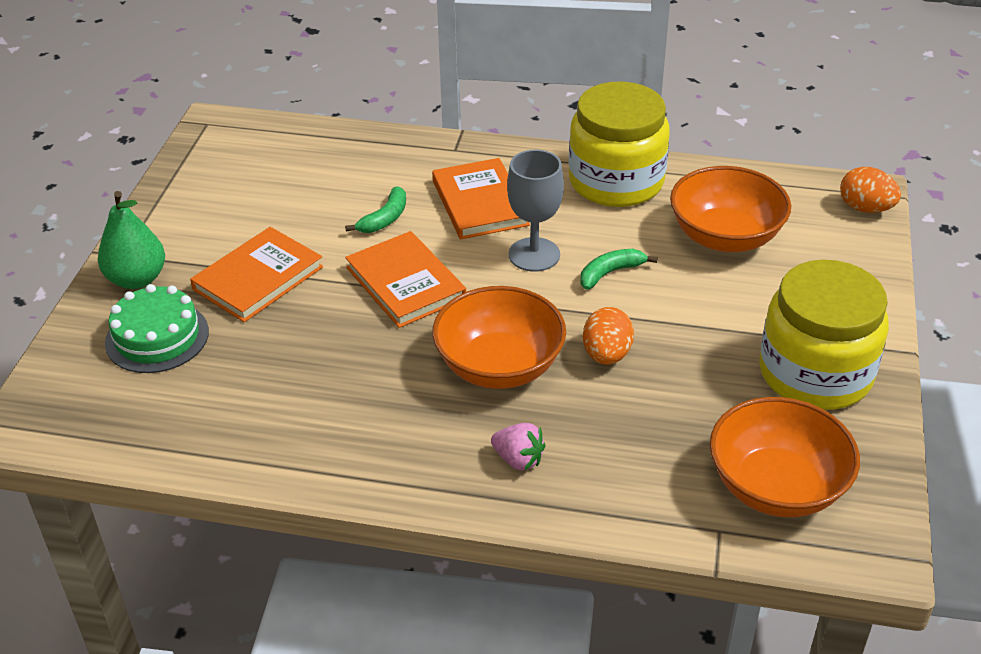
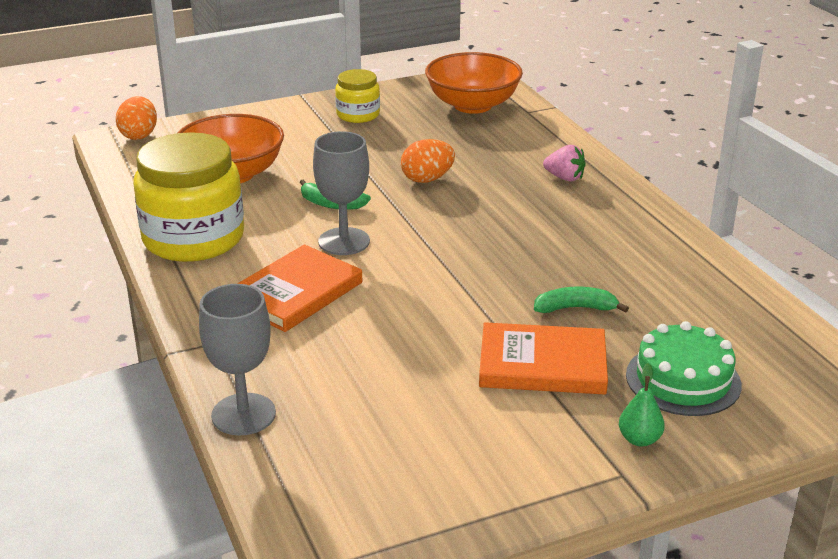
camera: 125 degrees left, 10 degrees down
green pear [98,191,165,289] -> green pear [619,363,665,447], size x0.56
green banana [345,186,406,233] -> green banana moved to [534,287,629,313]
orange book [345,231,466,328] -> none
orange bowl [432,286,566,389] -> none
pink strawberry [491,423,546,470] -> pink strawberry turned 120 degrees clockwise [543,145,586,181]
yellow jar [759,260,889,410] -> yellow jar [335,69,380,123], size x0.52
none -> grey goblet [199,284,276,435]

